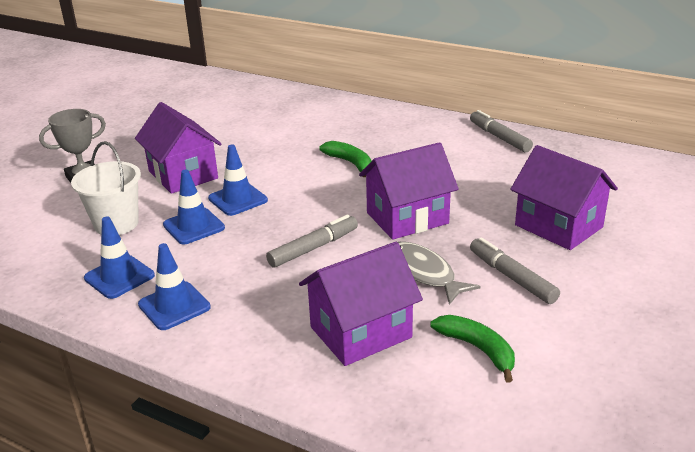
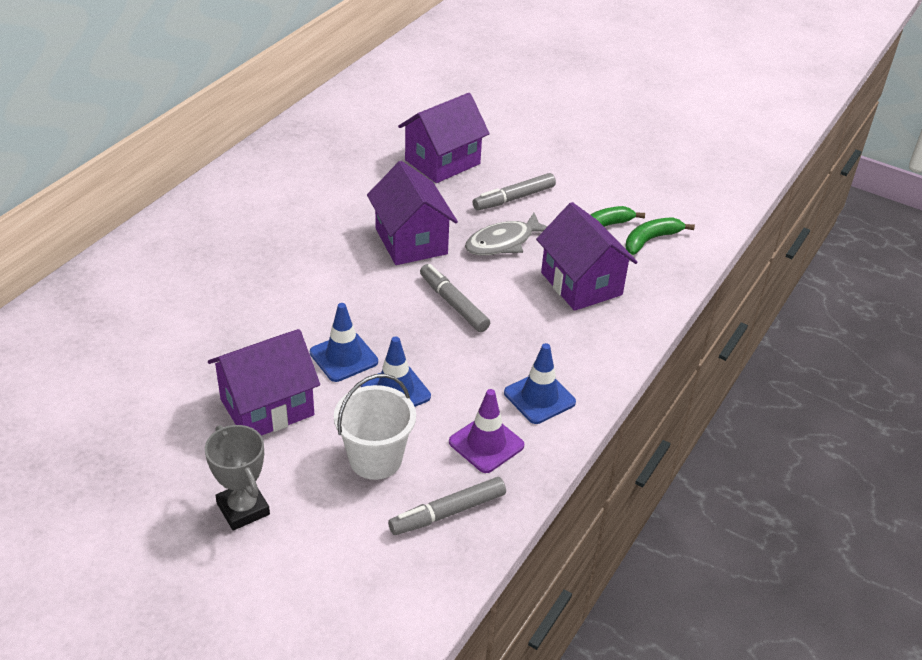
camera: 90 degrees left, 10 degrees up
blue traffic cone [84,217,155,299] -> purple traffic cone [449,389,524,473]
green banana [319,141,372,177] -> green banana moved to [625,217,695,255]
grey marker [470,110,533,152] -> grey marker moved to [388,477,506,535]

